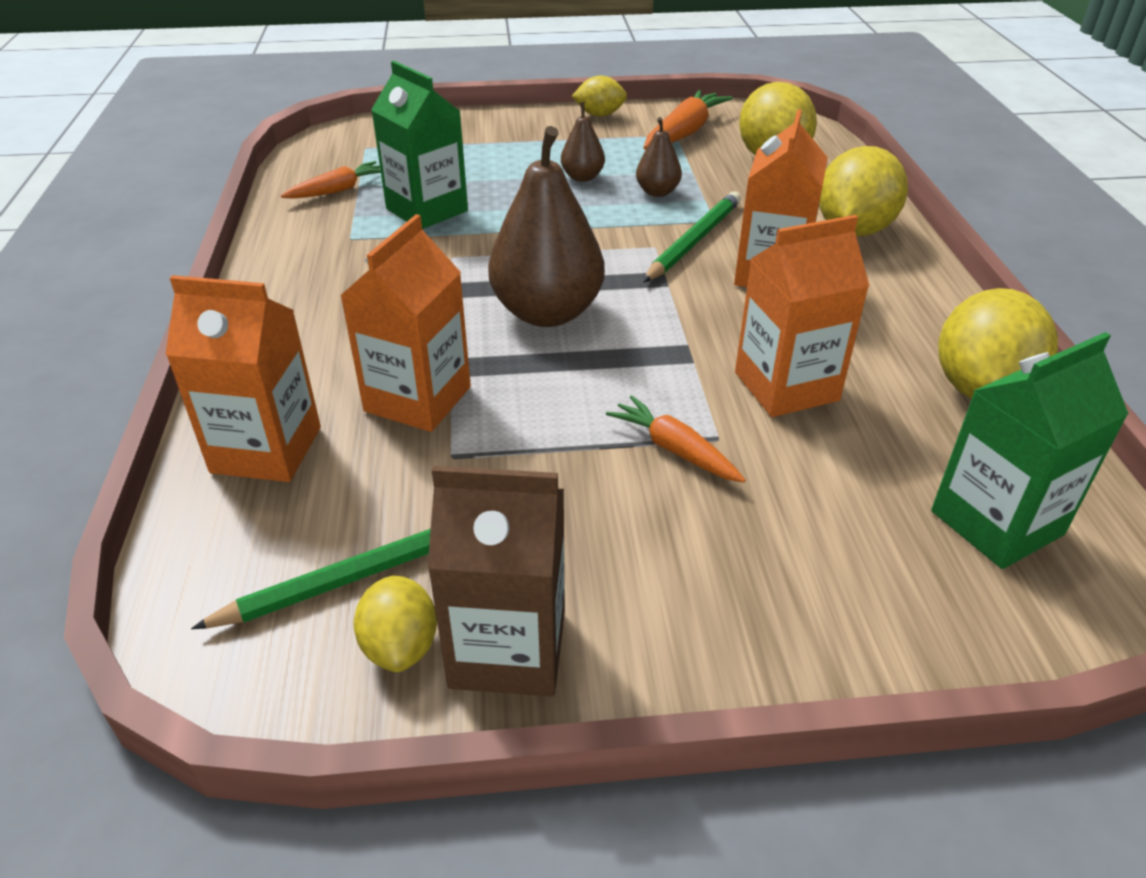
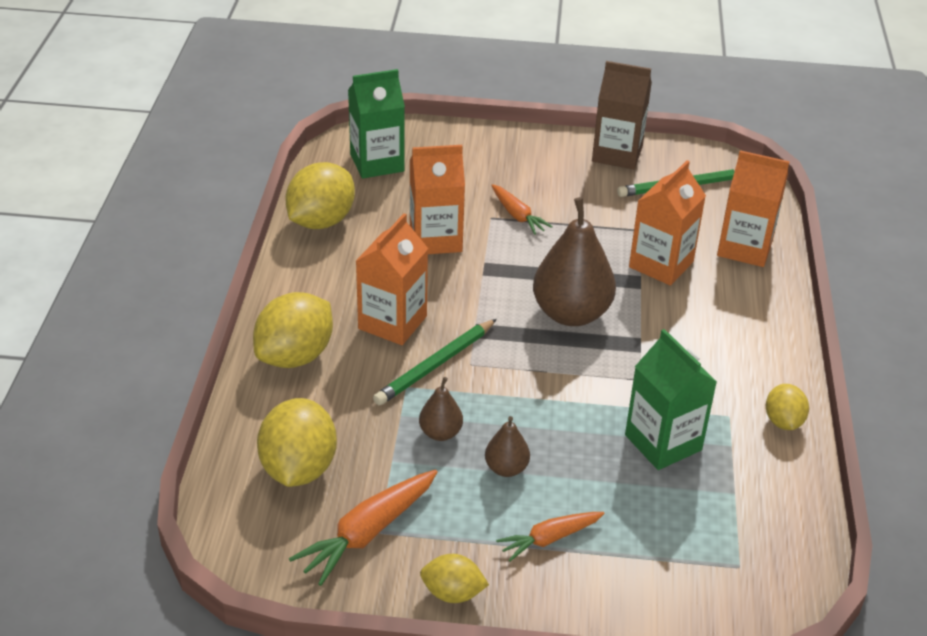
camera: 170 degrees left, 0 degrees up
orange carrot [281,161,381,199] -> orange carrot moved to [496,512,605,562]
yellow lemon [353,575,437,672] -> yellow lemon moved to [766,384,809,430]

